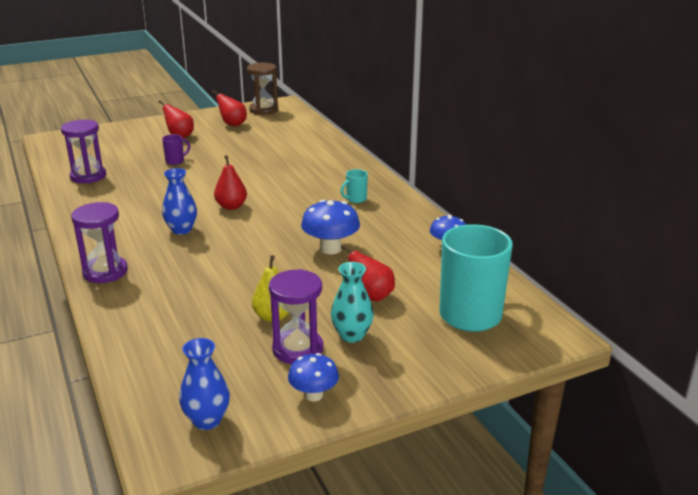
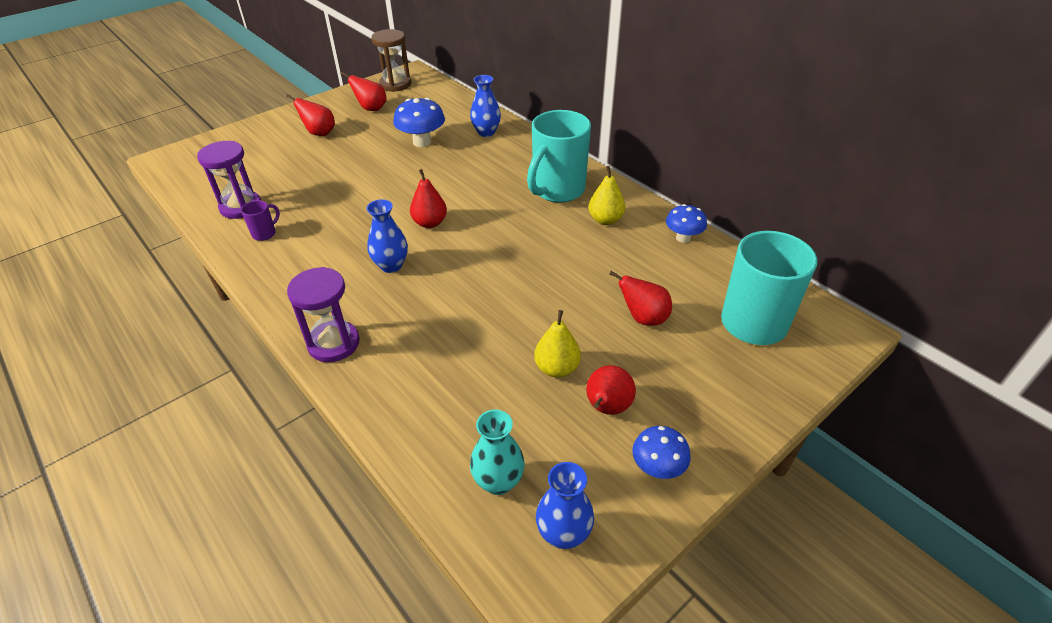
camera: 15 degrees left, 15 degrees up
purple mug [162,134,190,165] -> purple mug moved to [241,200,280,241]
purple hourglass [269,269,323,364] -> red pear [586,365,636,415]
blue mushroom [301,200,360,255] -> blue mushroom moved to [393,98,445,147]
turquoise vase [331,262,374,343] -> turquoise vase moved to [470,410,525,495]
turquoise mug [341,169,368,203] -> turquoise mug [527,110,591,203], size x2.39
none -> blue vase [470,75,501,137]
none -> yellow pear [589,166,625,225]

